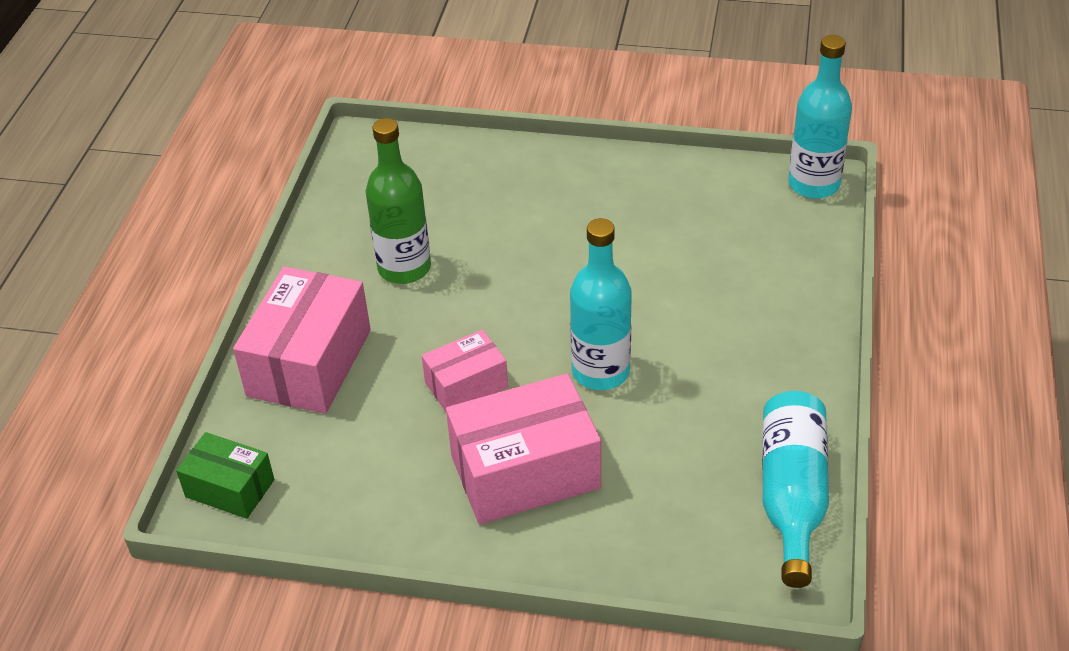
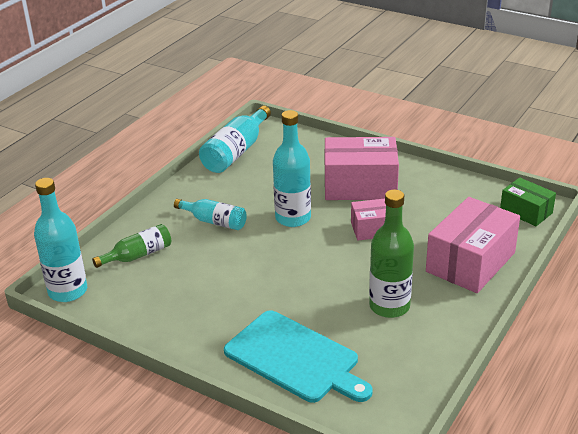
camera: 160 degrees left, 10 degrees down
none -> green bottle [92,224,171,268]
none -> turquoise bottle [174,199,247,230]
none -> turquoise cutting board [224,311,372,403]

